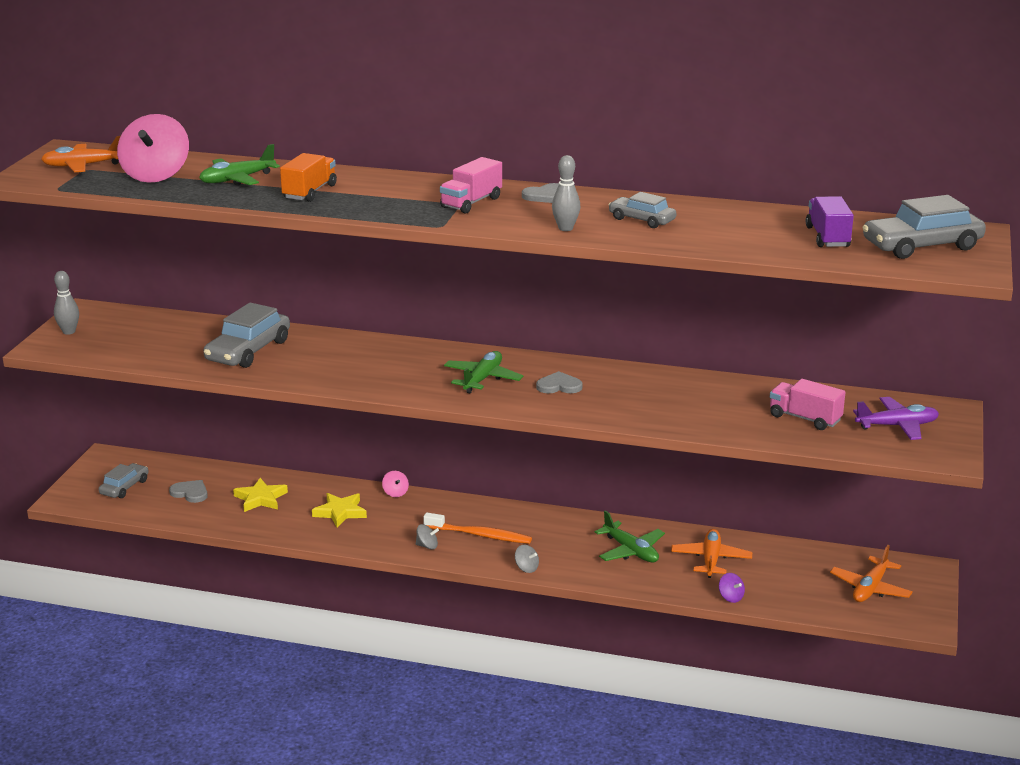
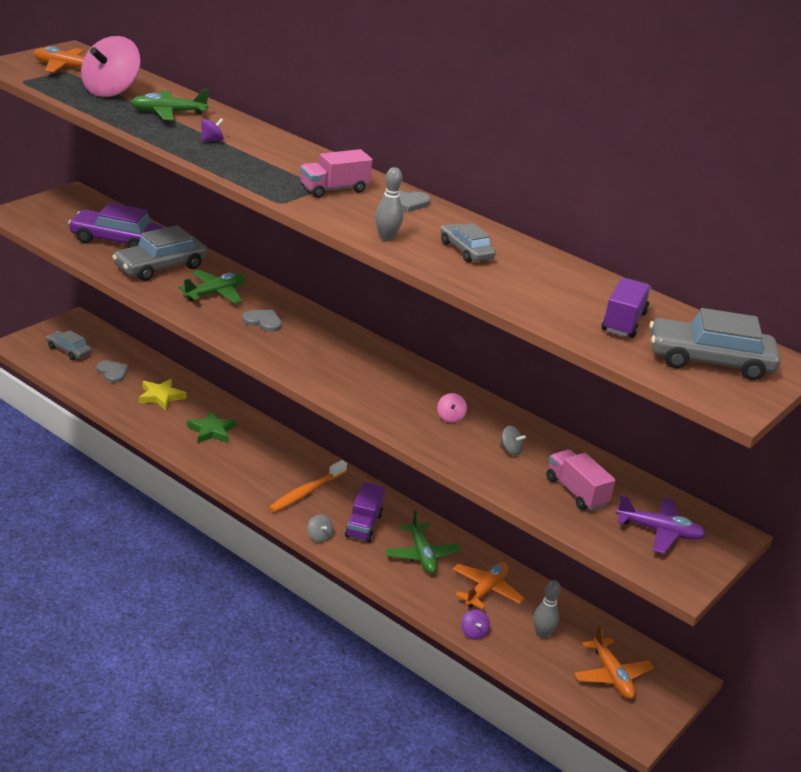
camera: 20 degrees right, 5 degrees up
grey bowling pin [54,271,79,335] -> grey bowling pin moved to [533,580,561,639]
grey car [98,463,149,498] -> grey car turned 105 degrees counterclockwise [46,330,92,360]
orange truck [280,153,337,202] -> purple spinning top [201,118,224,142]
yellow star [312,493,367,528] -> green star [187,411,236,443]
pink spinning top [382,471,409,497] -> pink spinning top moved to [437,393,467,423]
grey spinning top [416,524,439,550] -> grey spinning top moved to [500,426,526,456]
orange toothbrush [423,512,532,544] -> orange toothbrush turned 90 degrees clockwise [269,460,347,512]
green plane [444,351,523,393] -> green plane moved to [178,270,245,304]
grey heart [536,371,583,393] -> grey heart moved to [242,309,282,332]
orange plane [830,545,913,602] -> orange plane turned 75 degrees counterclockwise [574,625,654,699]
none -> purple car [68,203,163,248]
none -> purple truck [345,482,385,543]

